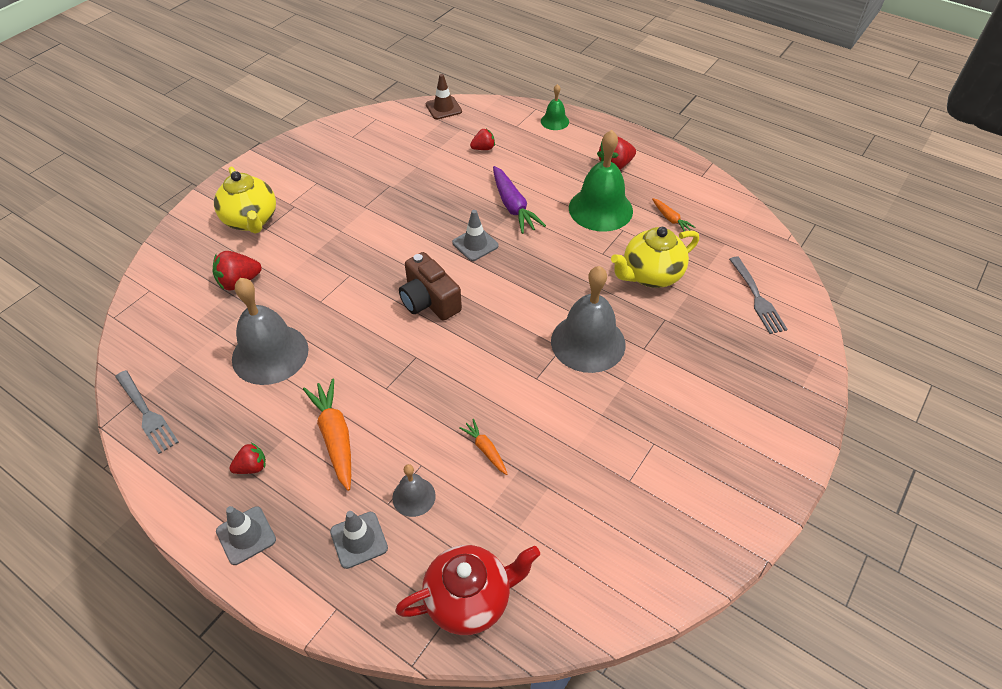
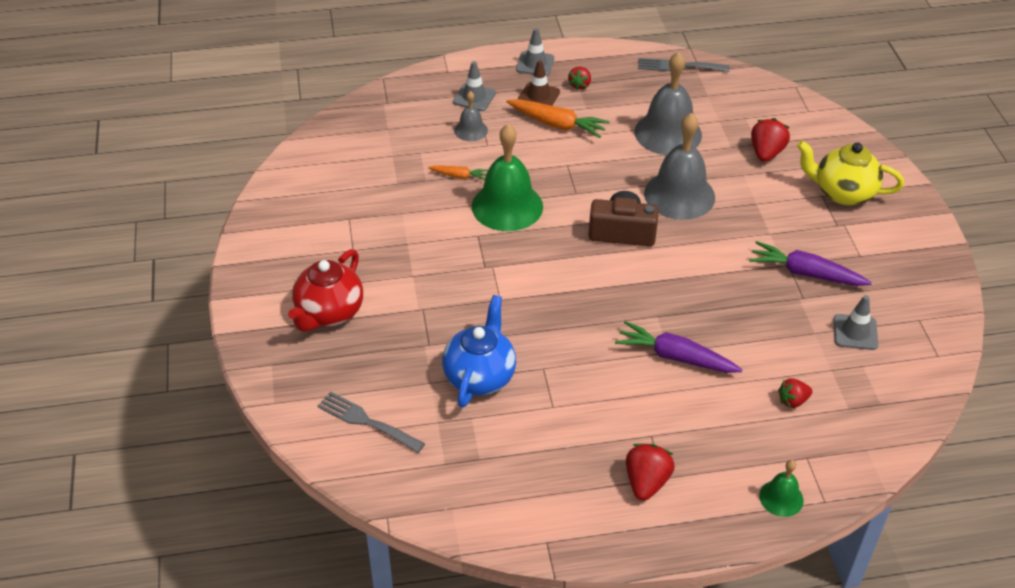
camera: 135 degrees right, 5 degrees down
red teapot [395,545,540,635] -> red teapot moved to [288,249,363,332]
brown traffic cone [426,74,462,119] -> brown traffic cone moved to [518,60,560,106]
grey traffic cone [452,210,499,261] -> grey traffic cone moved to [833,295,878,350]
red strawberry [470,129,495,150] -> red strawberry turned 45 degrees clockwise [778,378,813,408]
grey bell [551,266,626,373] -> grey bell moved to [644,113,715,220]
green bell [569,130,633,232] -> green bell moved to [472,124,543,231]
yellow teapot [611,227,699,288] -> blue teapot [442,295,516,408]
orange carrot [652,198,695,231] -> none
none -> purple carrot [749,241,872,286]

